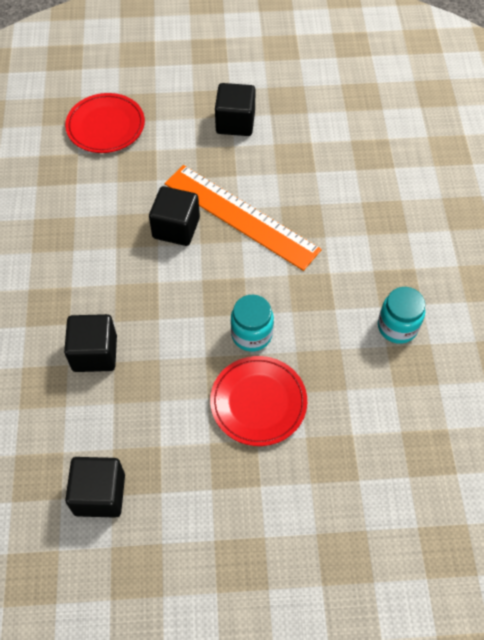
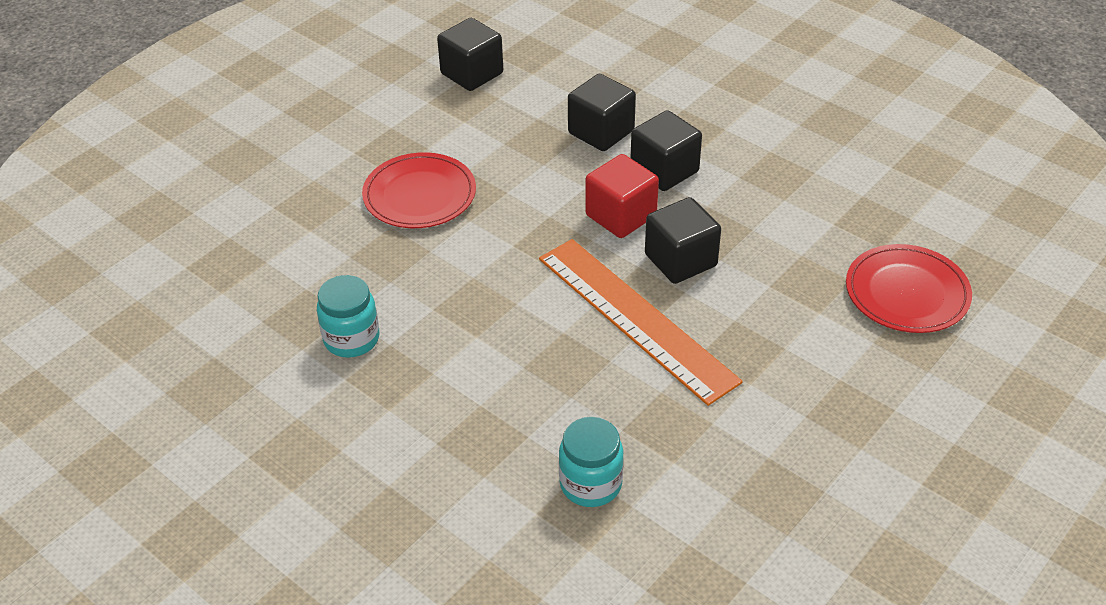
camera: 135 degrees right, 15 degrees down
orange ruler [164,165,322,271] -> orange ruler turned 60 degrees clockwise [539,239,743,406]
black cube [215,83,256,136] -> black cube moved to [631,110,702,191]
turquoise jar [231,295,274,352] -> turquoise jar moved to [559,417,624,507]
none -> red cube [585,154,659,238]

